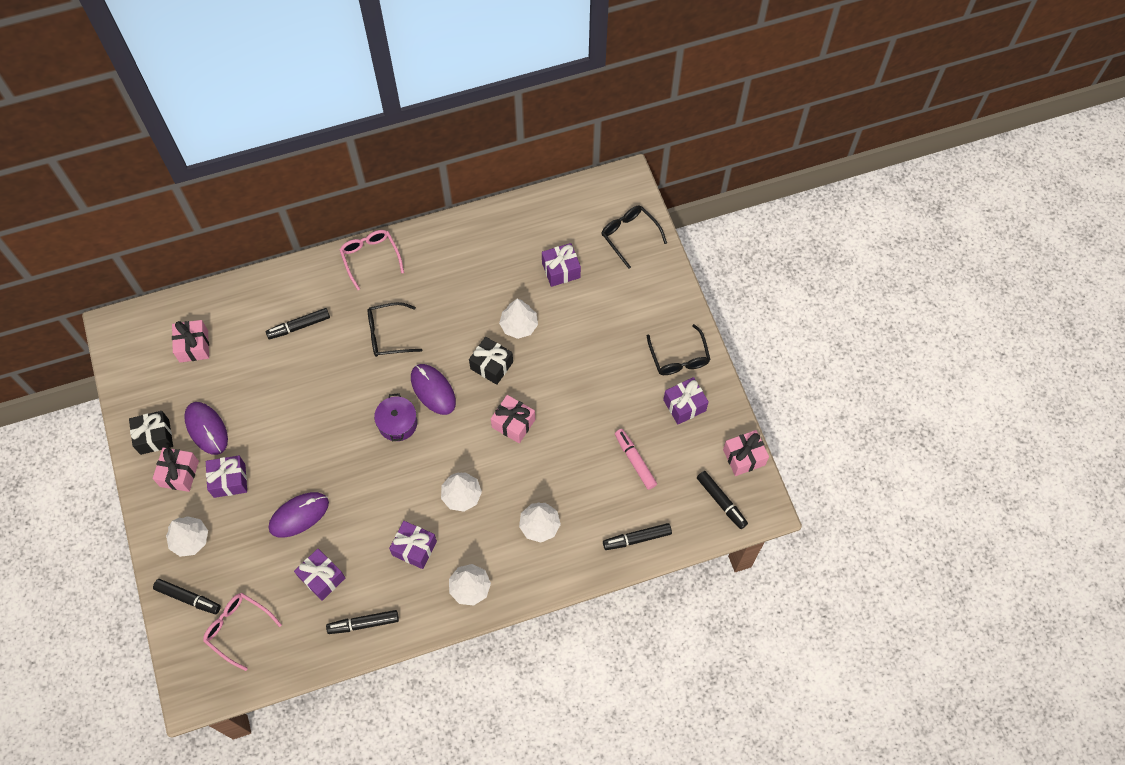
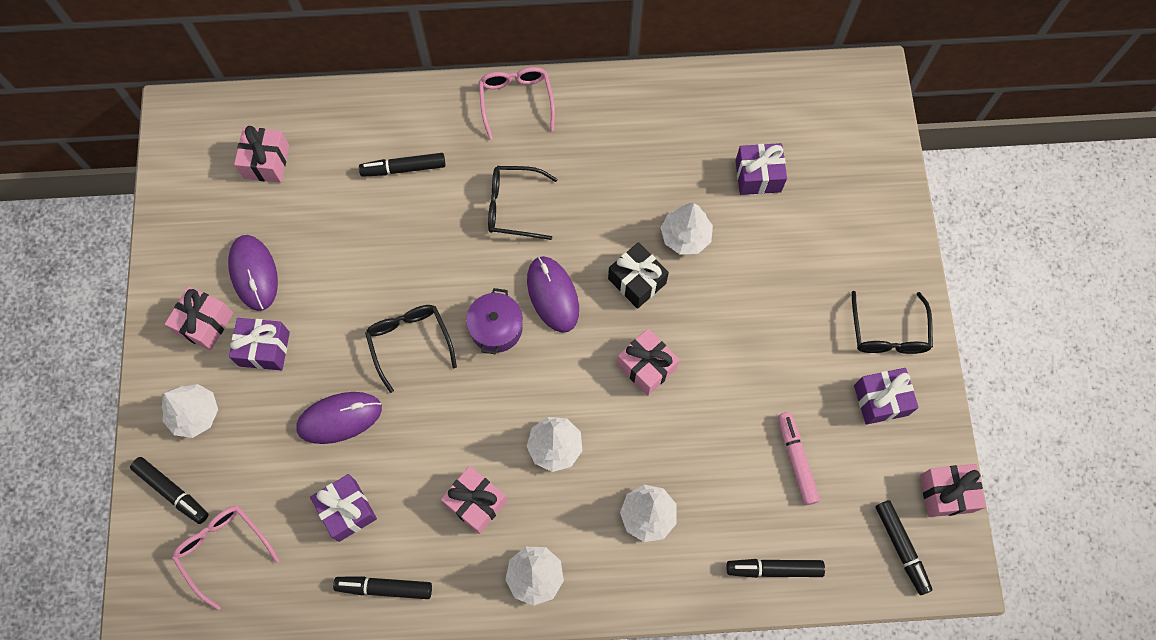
camera: 15 degrees right, 5 degrees up
black gift [129,411,173,455] -> none
purple gift [389,521,437,569] -> pink gift [441,466,507,534]
black glasses [601,206,667,269] -> black glasses moved to [365,305,457,393]

